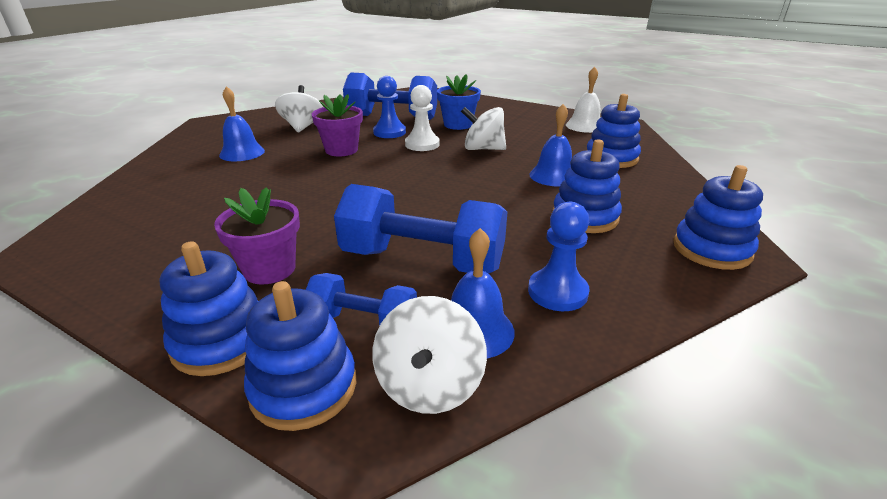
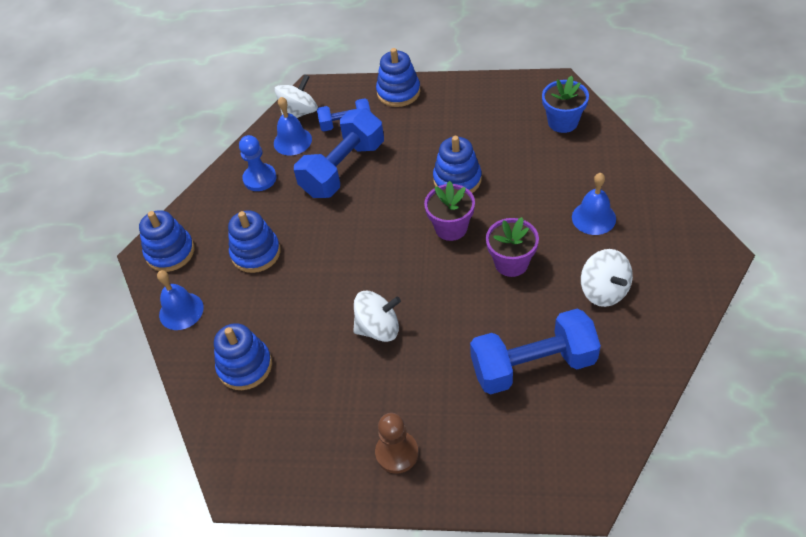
camera: 160 degrees right, 20 degrees up
purple flower pot [214,188,300,284] -> purple flower pot moved to [424,181,475,241]
blue stacking toy [244,281,356,431] -> blue stacking toy moved to [433,136,482,193]
blue dumbbell [334,184,507,274] -> blue dumbbell turned 45 degrees counterclockwise [294,108,384,198]
white spinning top [372,296,487,414] -> white spinning top turned 60 degrees clockwise [275,75,318,118]
blue pawn [373,76,406,138] -> none
white pawn [405,85,440,151] -> none
blue flower pot [437,74,481,130] -> blue flower pot moved to [542,76,589,133]
blue bell [529,104,572,186] -> blue bell moved to [157,270,204,330]
white bell [566,67,600,133] -> none
none -> brown pawn [375,413,418,474]

